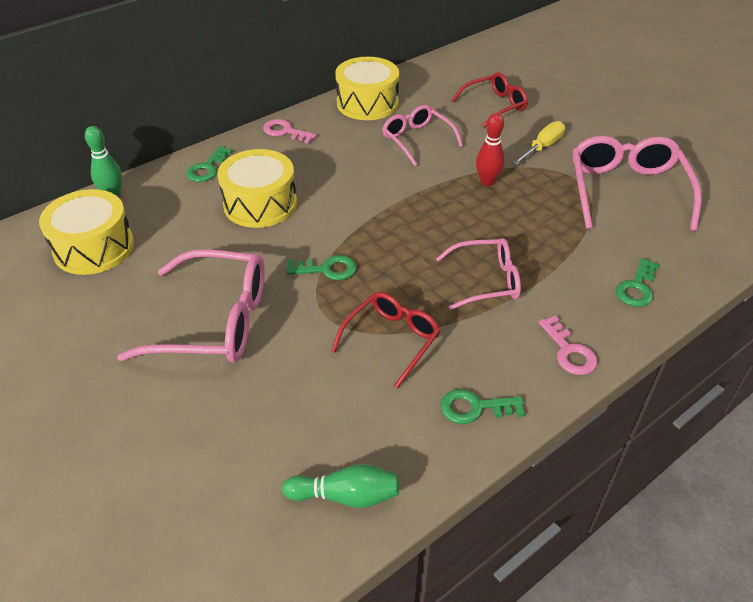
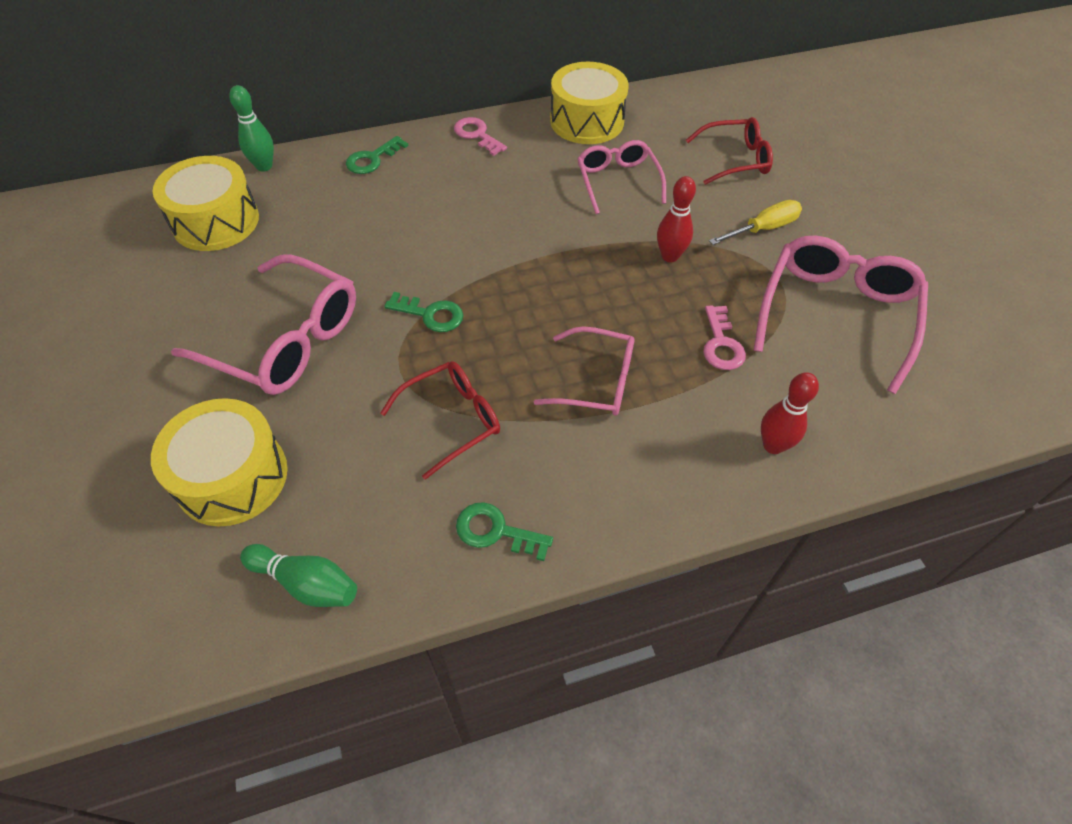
camera: 20 degrees right, 10 degrees up
yellow drum [217,149,297,228] -> yellow drum moved to [151,398,288,526]
pink key [539,316,597,375] -> pink key moved to [703,305,746,370]
green key [616,258,660,307] -> red bowling pin [761,372,819,454]

